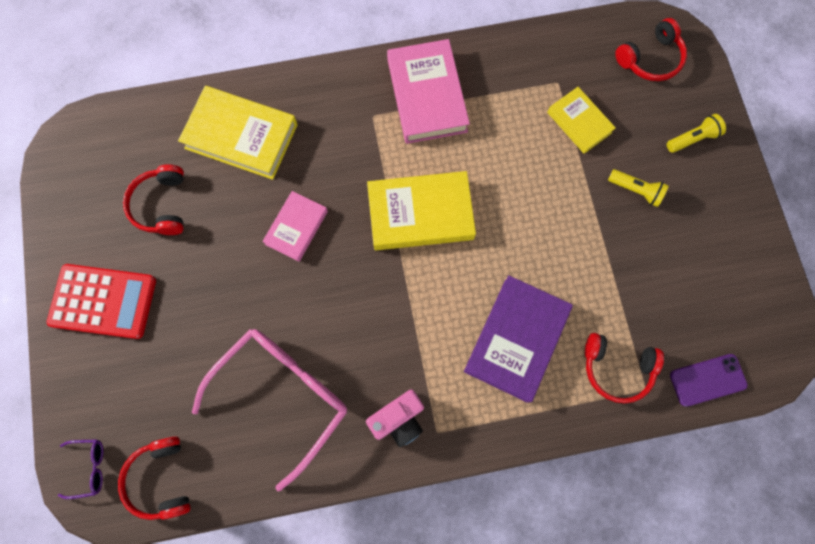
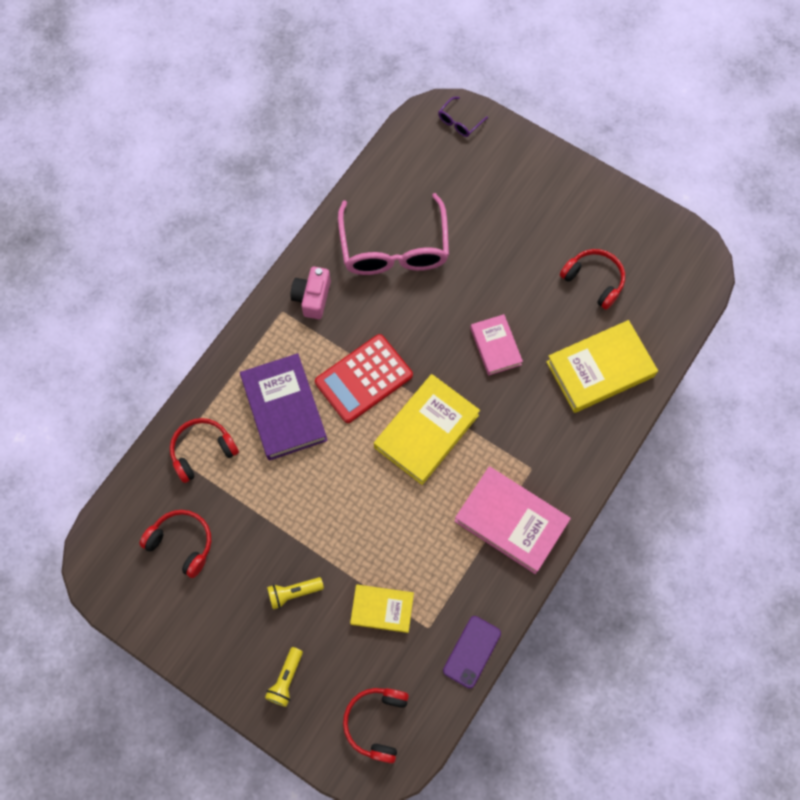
camera: 135 degrees right, 5 degrees down
red calculator [46,264,156,339] -> red calculator moved to [315,334,413,423]
red headphones [118,437,191,520] -> red headphones moved to [139,510,212,578]
purple phone [670,354,747,407] -> purple phone moved to [443,616,501,688]

